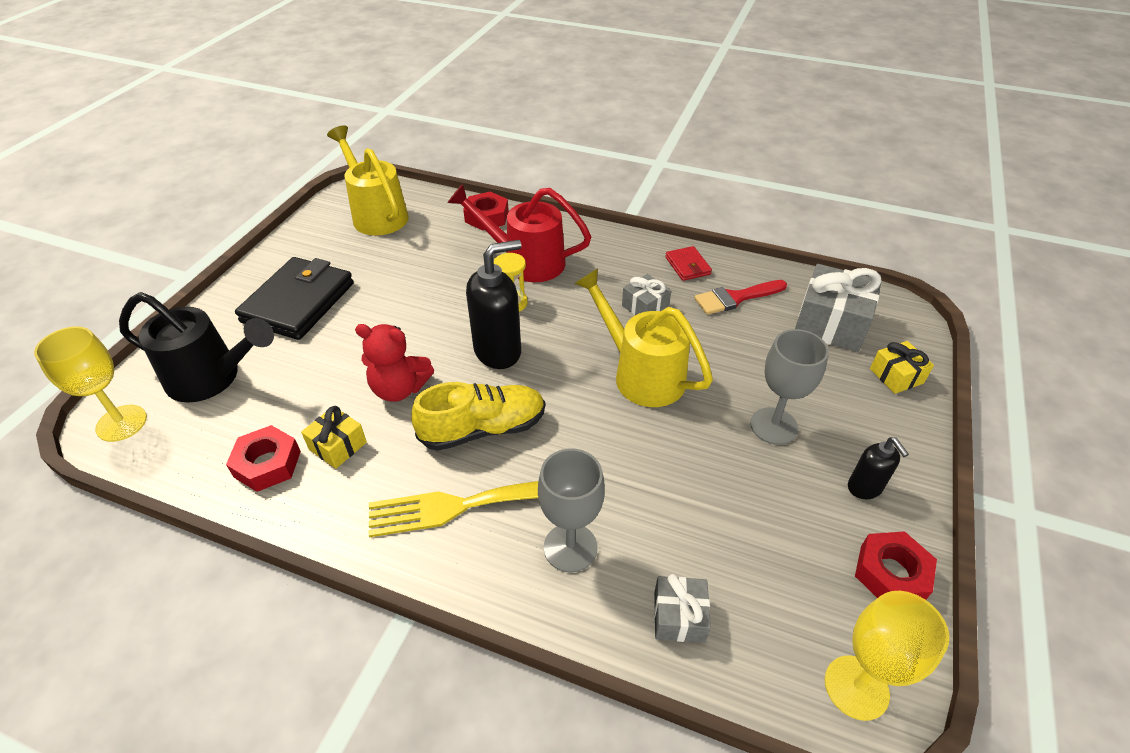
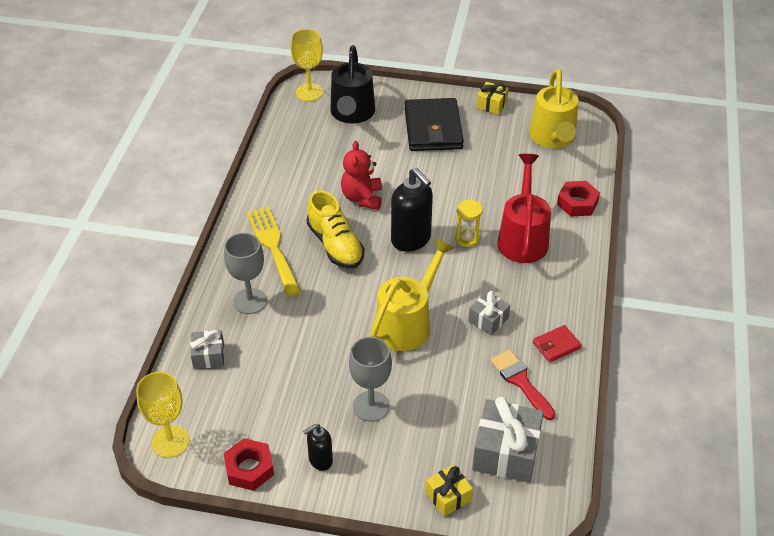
camera: 80 degrees right, 0 degrees up
red nut [226,425,301,492] -> none
black wallet [235,257,354,340] -> black wallet turned 75 degrees clockwise [405,98,464,151]
yellow gift [301,406,367,469] -> yellow gift moved to [476,82,509,115]
yellow watering can [327,125,409,236] -> yellow watering can turned 135 degrees clockwise [529,69,578,149]

